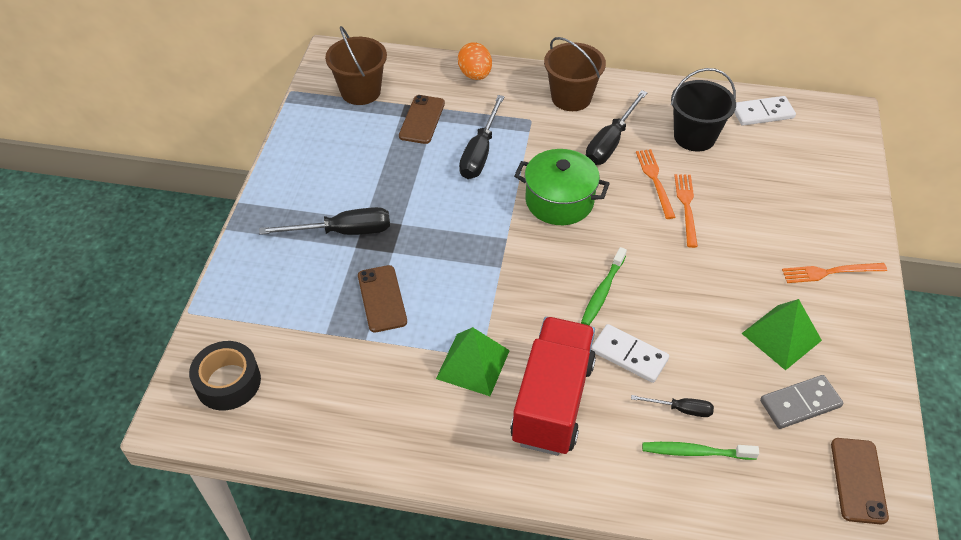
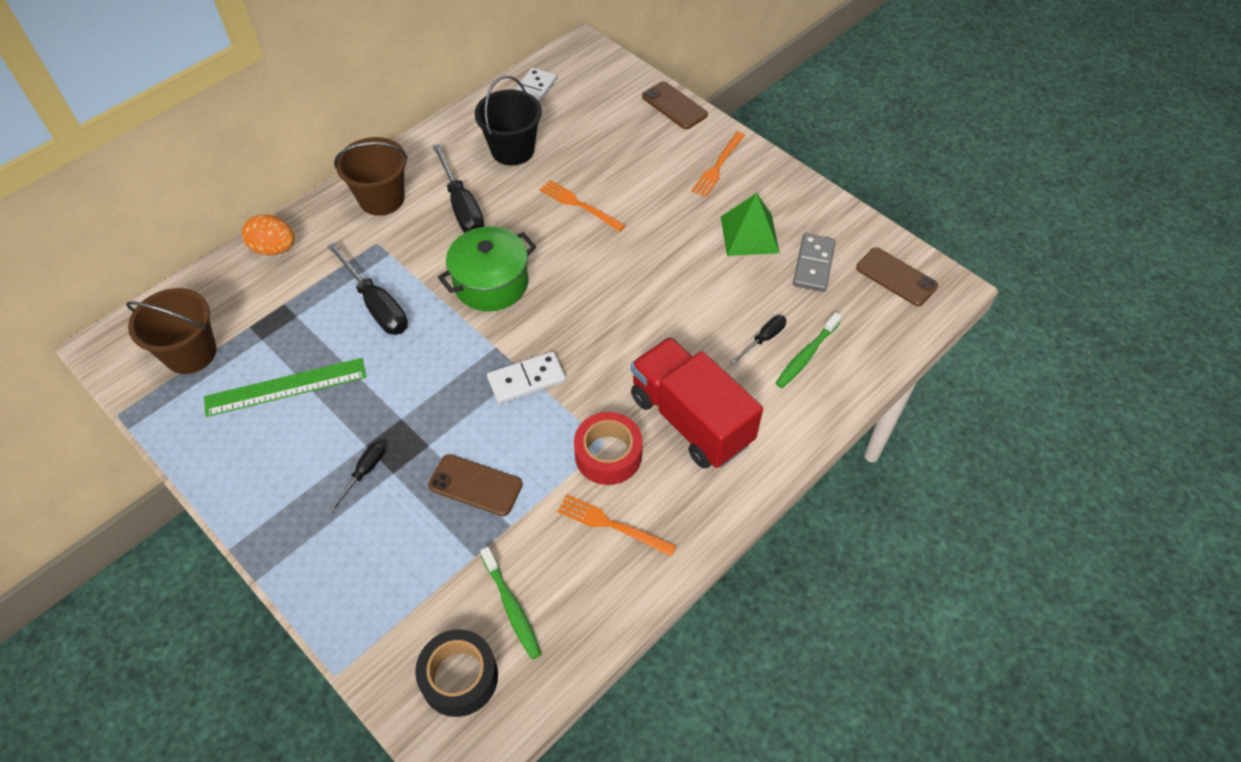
camera: 55 degrees left, 5 degrees up
black screwdriver [259,207,390,235] -> black screwdriver [328,442,385,513], size x0.54
brown phone [399,95,445,144] -> brown phone moved to [642,81,708,129]
green pyramid [436,327,510,396] -> red tape [574,412,643,485]
green toothbrush [581,247,627,325] -> green toothbrush moved to [480,547,541,659]
white domino [591,324,669,383] -> white domino moved to [487,351,566,404]
orange fork [636,149,675,219] -> orange fork moved to [557,495,676,557]
none -> green ruler [204,358,366,417]

